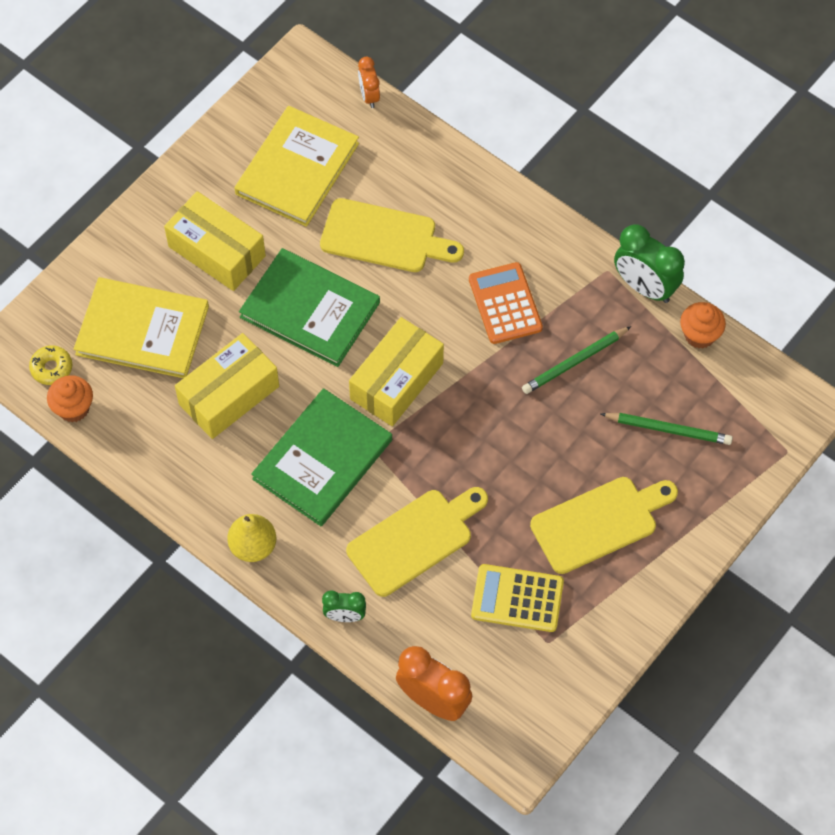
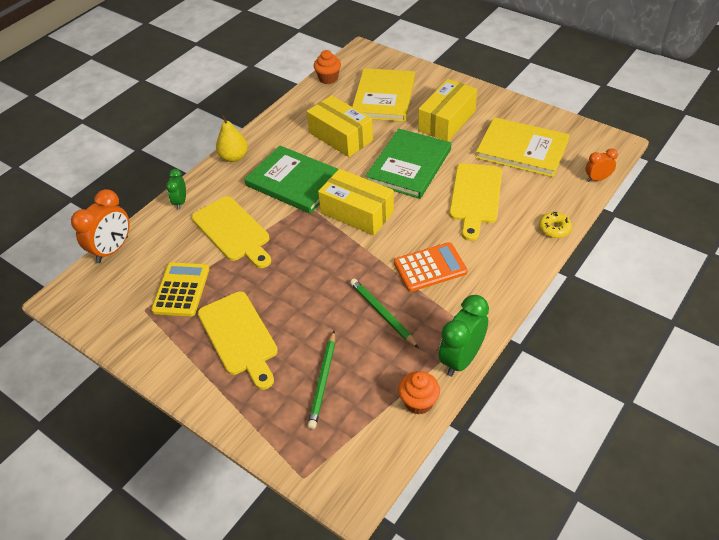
camera: 90 degrees right, 15 degrees down
yellow donut [29,345,72,385] -> yellow donut moved to [539,212,572,238]

